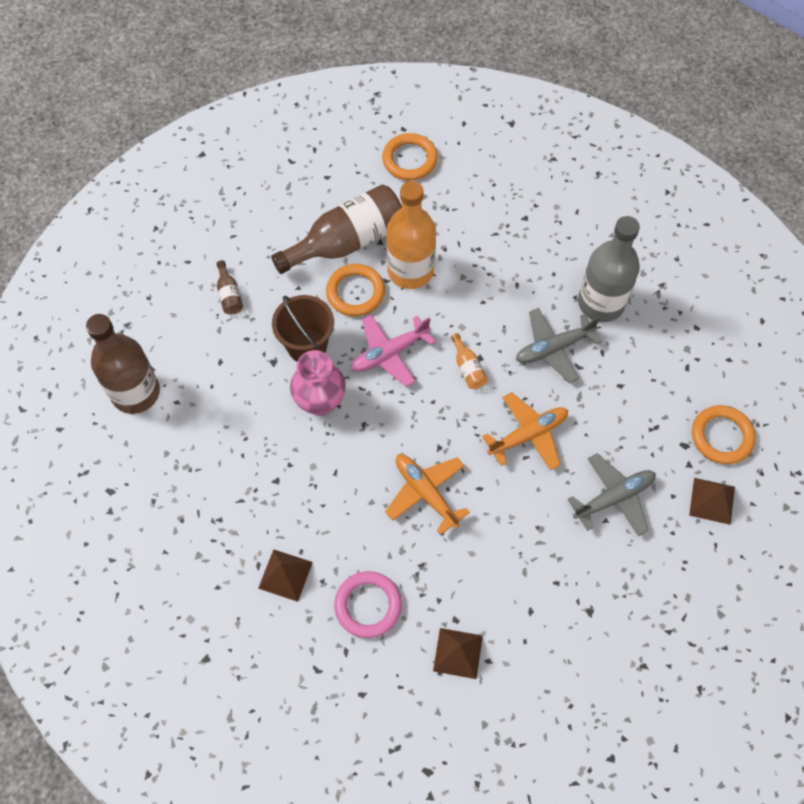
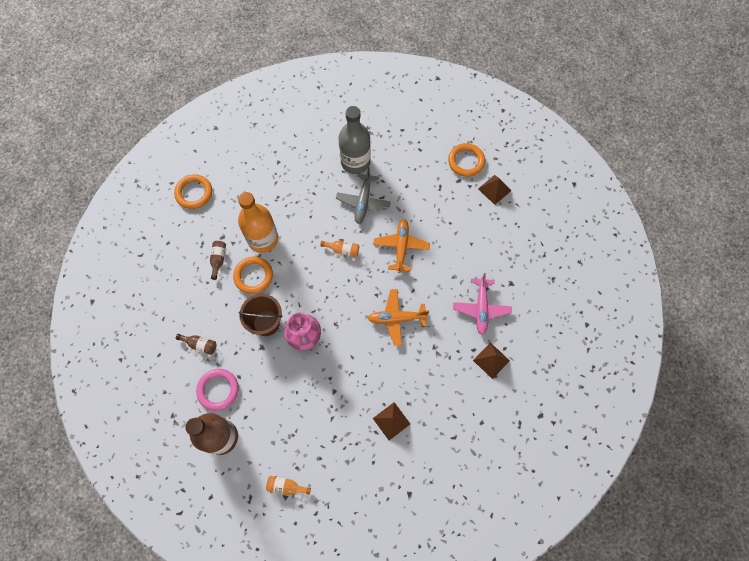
camera: 55 degrees left, 5 degrees up
brown bottle [271,184,402,274] -> brown bottle [210,241,226,280], size x0.42
pink ring [334,571,402,638] -> pink ring moved to [196,369,239,411]
pink plane [351,315,436,387] -> pink plane moved to [453,273,512,335]
grey plane [568,453,656,536] -> none
none -> orange bottle [266,476,311,495]

